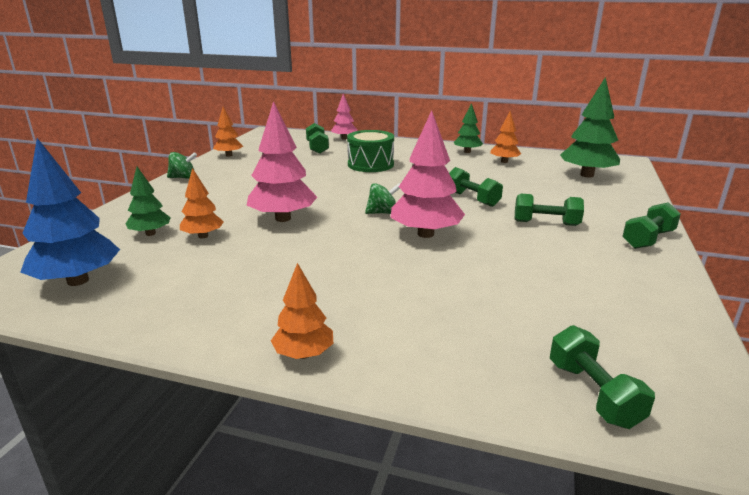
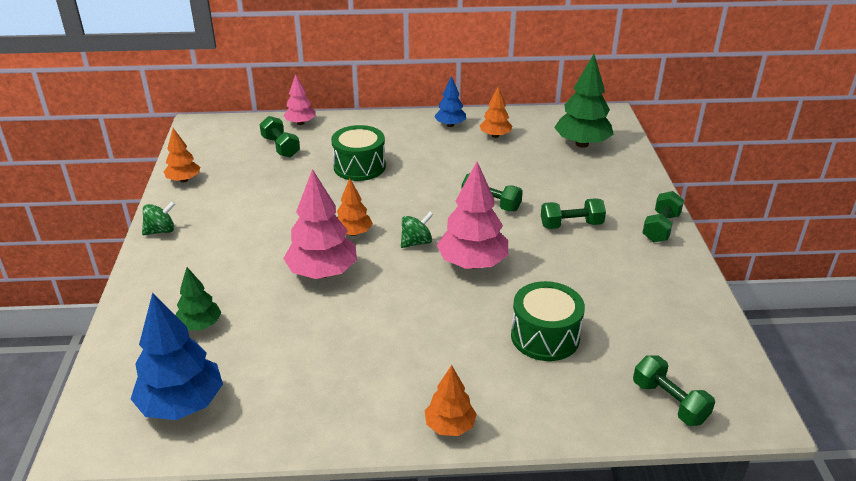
camera: 20 degrees left, 10 degrees up
orange tree [180,168,224,239] -> orange tree moved to [337,178,373,236]
green tree [454,103,483,153] -> blue tree [434,76,466,127]
none -> green drum [511,281,585,361]

